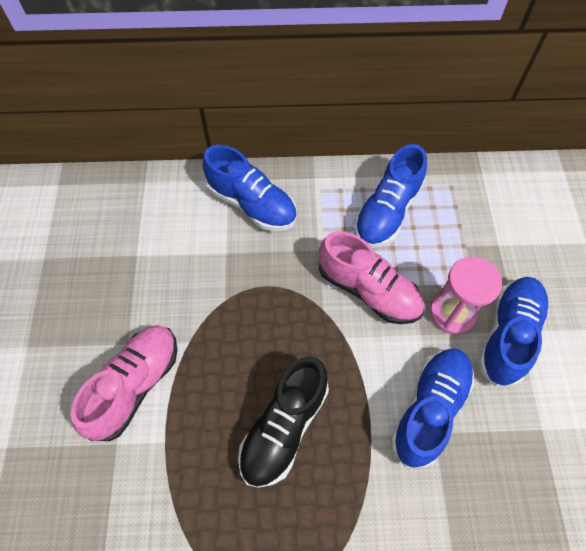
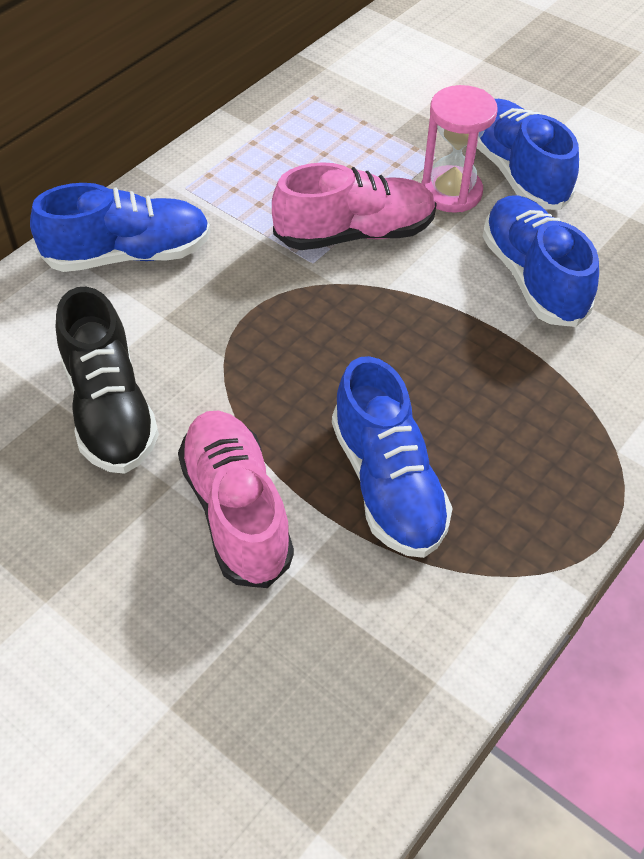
camera: 50 degrees left, 10 degrees down
black shoe [238,356,329,488] -> black shoe moved to [56,287,159,474]
blue shoe [354,144,427,248] -> blue shoe moved to [332,356,453,558]

